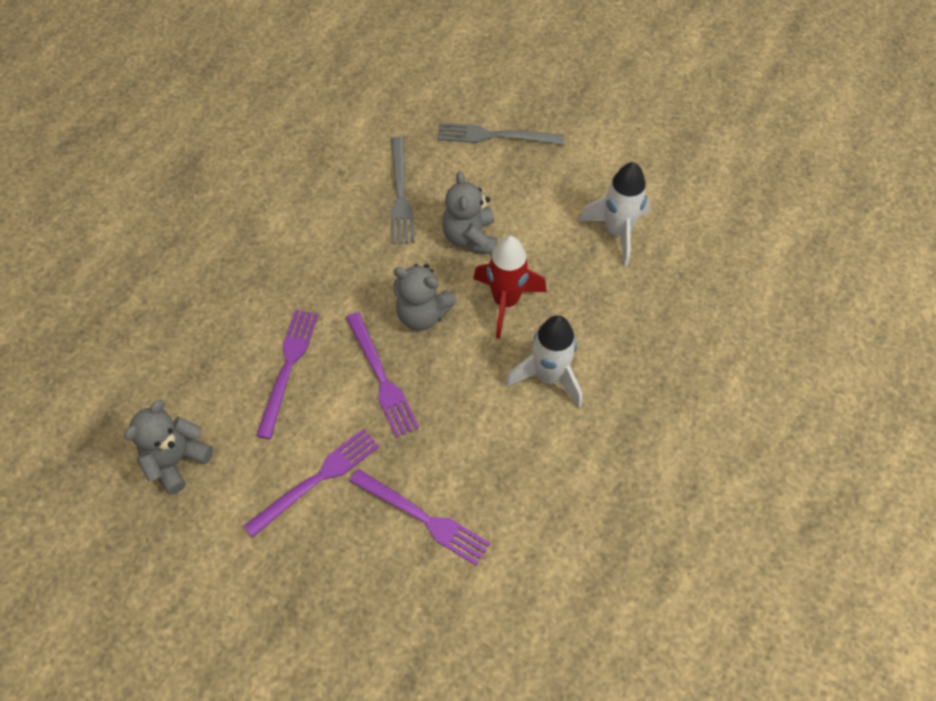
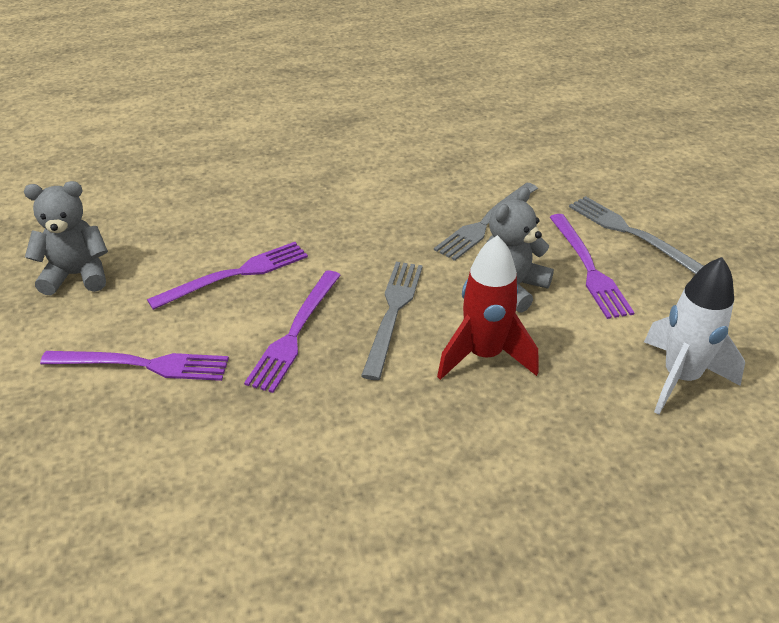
camera: 45 degrees right, 20 degrees down
purple fork [350,469,490,566] -> purple fork moved to [550,214,635,319]
grey teddy bear [393,264,457,331] -> grey fork [361,262,423,380]
white rocket [506,315,582,408] -> none

